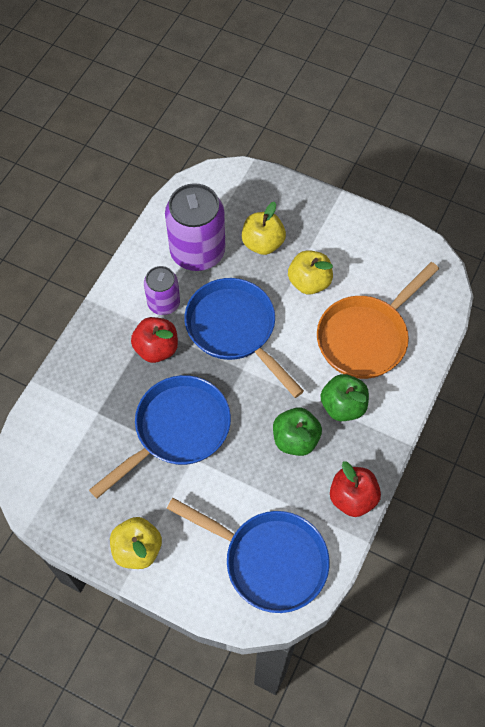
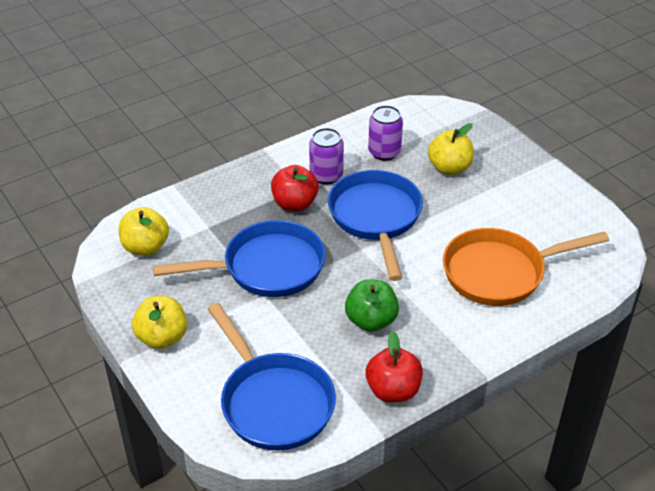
camera: 30 degrees right, 20 degrees down
purple can [165,183,225,271] -> purple can [368,105,403,161], size x0.58
yellow apple [288,250,333,294] -> yellow apple moved to [119,207,169,255]
green apple [321,374,369,421] -> none

